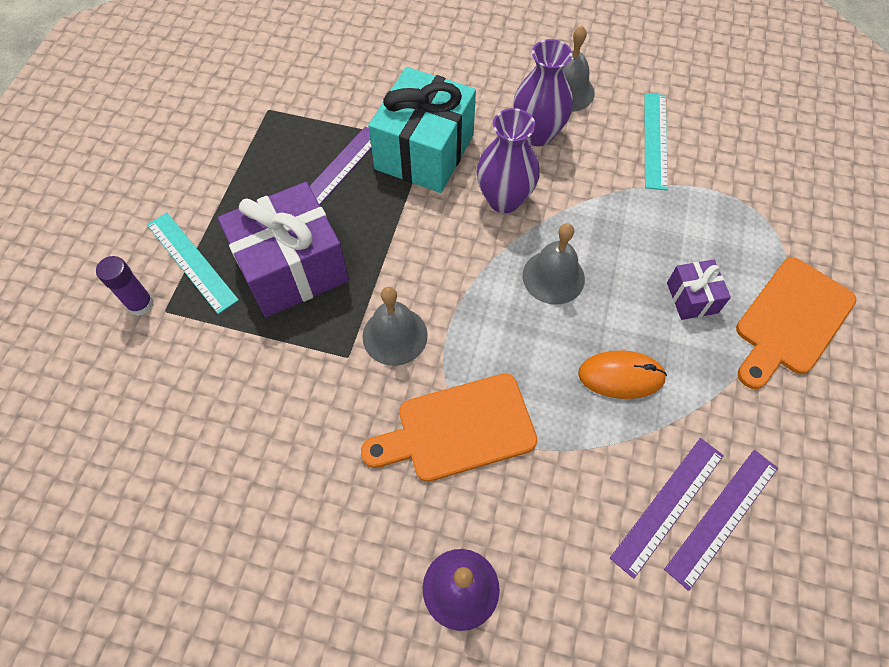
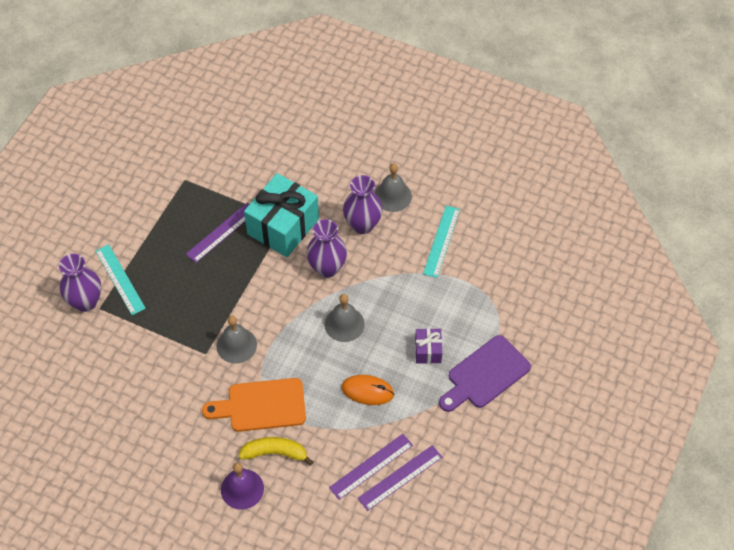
camera: 10 degrees right, 5 degrees down
purple glue stick [96,256,154,316] -> purple vase [59,254,101,312]
purple gift [218,182,349,317] -> none
orange cutting board [736,257,857,389] -> purple cutting board [439,335,531,412]
none -> yellow banana [238,437,313,466]

